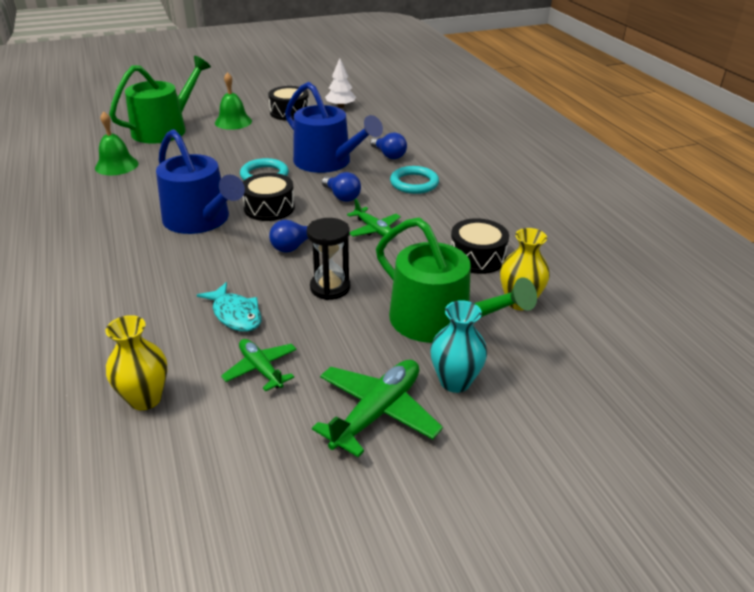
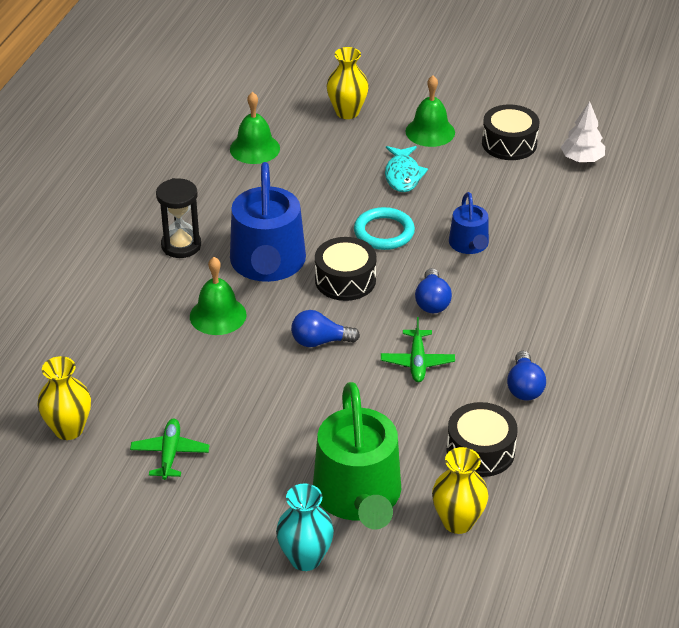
camera: 40 degrees right, 5 degrees up
green watering can [109,56,211,144] -> yellow vase [327,47,369,119]
turquoise fish [197,282,262,332] -> turquoise fish moved to [385,146,428,192]
blue watering can [285,82,383,173] -> blue watering can [449,192,489,254], size x0.53
black hourglass [307,218,350,300] -> black hourglass moved to [156,178,201,258]
green plane [312,360,443,457] -> none
blue light bulb [370,132,407,159] -> blue light bulb moved to [507,351,546,401]
turquoise ring [390,166,439,194] -> none
none -> green bell [190,257,246,335]

